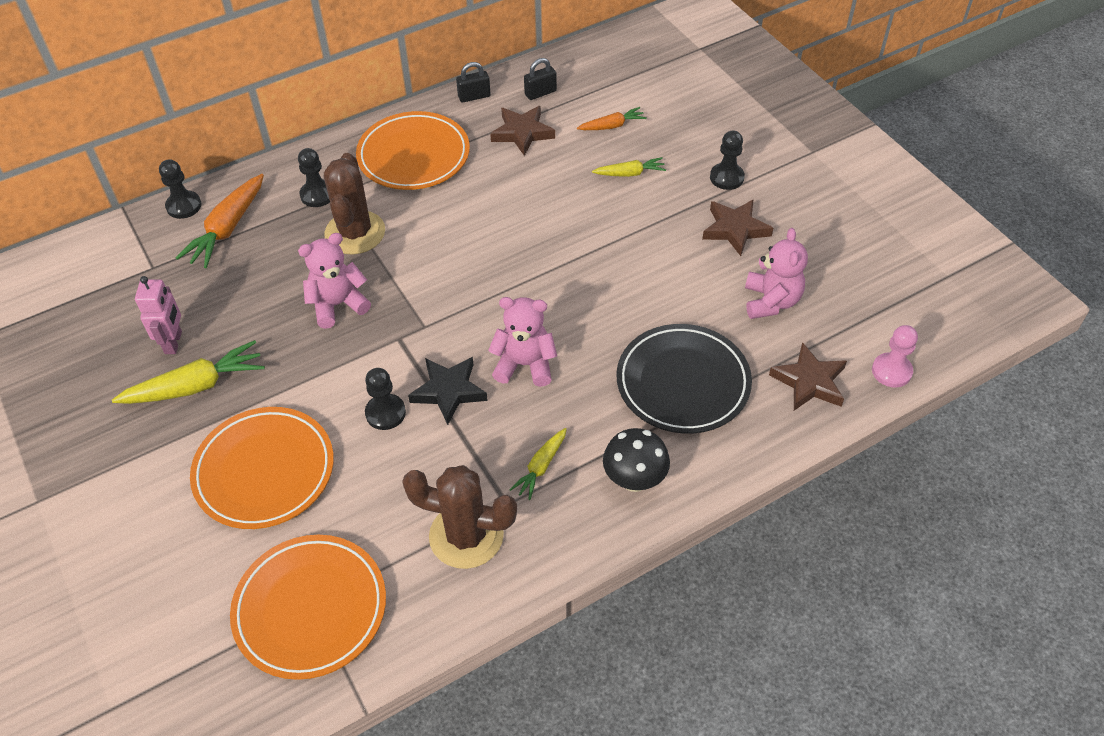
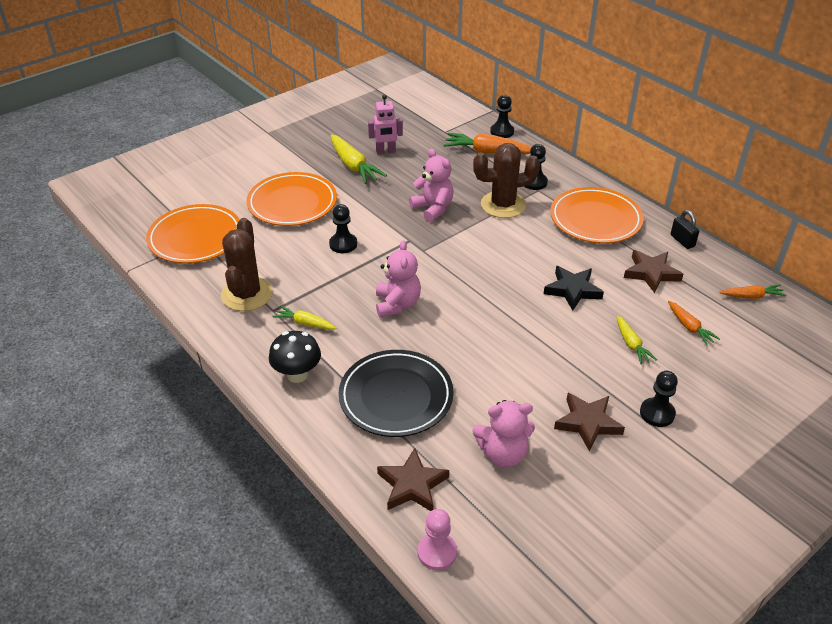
camera: 80 degrees right, 10 degrees down
black star [408,357,488,425] -> black star moved to [544,266,604,311]
black padlock [524,58,557,100] -> none
none -> orange carrot [719,284,787,299]

